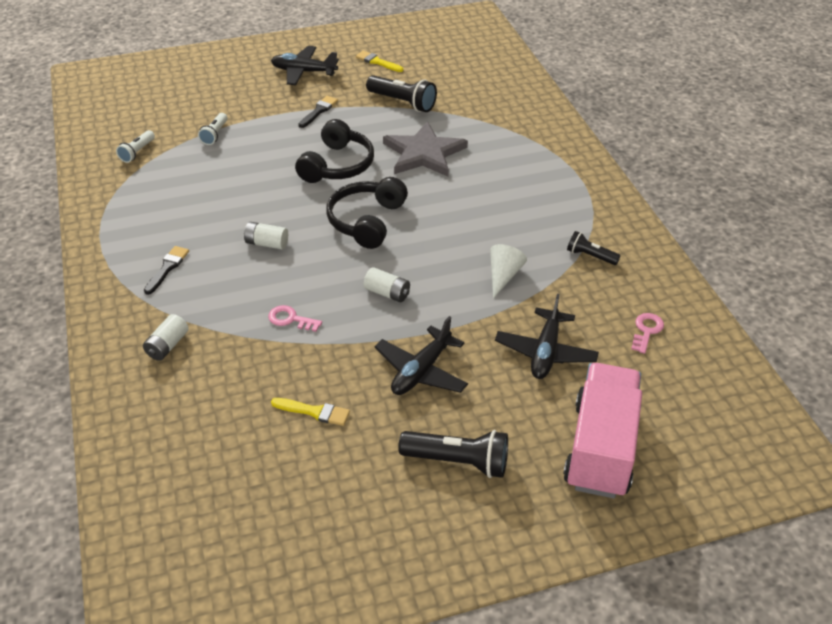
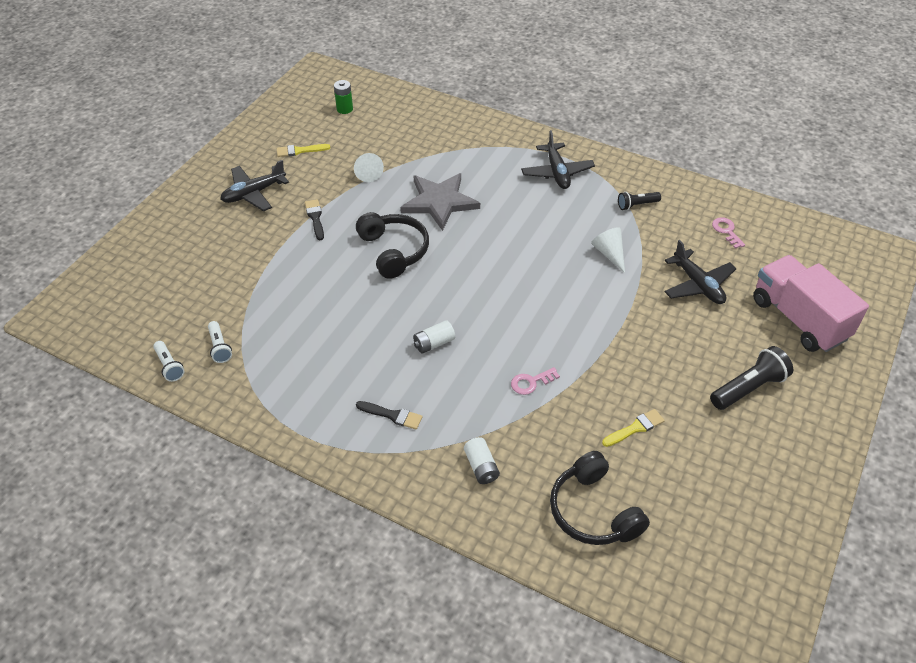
camera: 45 degrees left, 5 degrees up
black brush [144,246,189,295] -> black brush turned 135 degrees clockwise [356,401,423,430]
white flashlight [198,113,228,145] -> white flashlight moved to [153,341,185,382]
black headphones [326,177,408,249] -> black headphones moved to [550,451,650,545]
white battery [364,267,410,302] -> none
black flashlight [366,75,437,112] -> white cone [354,153,384,182]
black plane [375,316,468,395] -> black plane moved to [521,130,595,189]
none -> green battery [334,80,353,114]

